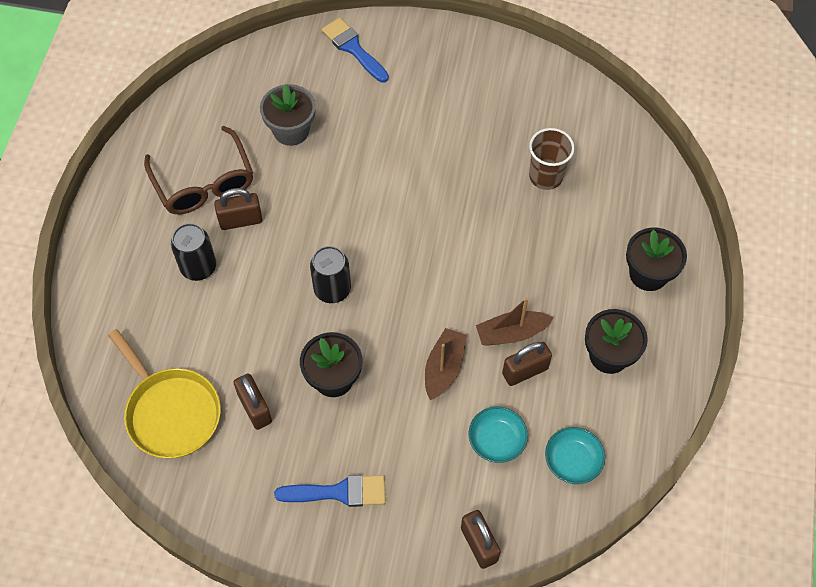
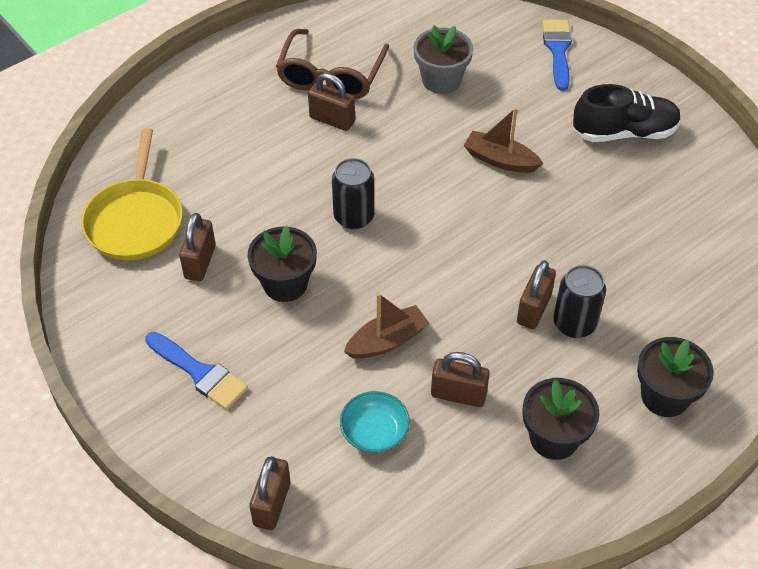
camera: 40 degrees right, 10 degrees down
black can [171,223,216,281] -> black can moved to [553,265,606,338]
brown boat [476,297,554,346] -> brown boat moved to [464,107,543,173]
brown cup [529,128,575,190] -> none
turquoise bowl [545,427,605,484] -> none
none -> brown padlock [517,260,556,329]
none -> black shoe [573,84,681,142]

